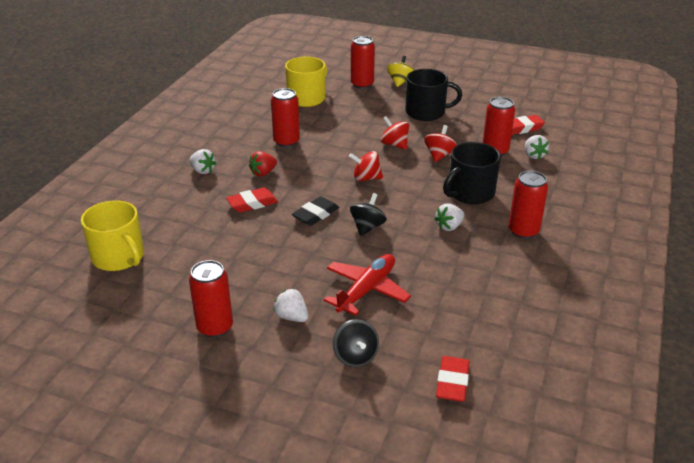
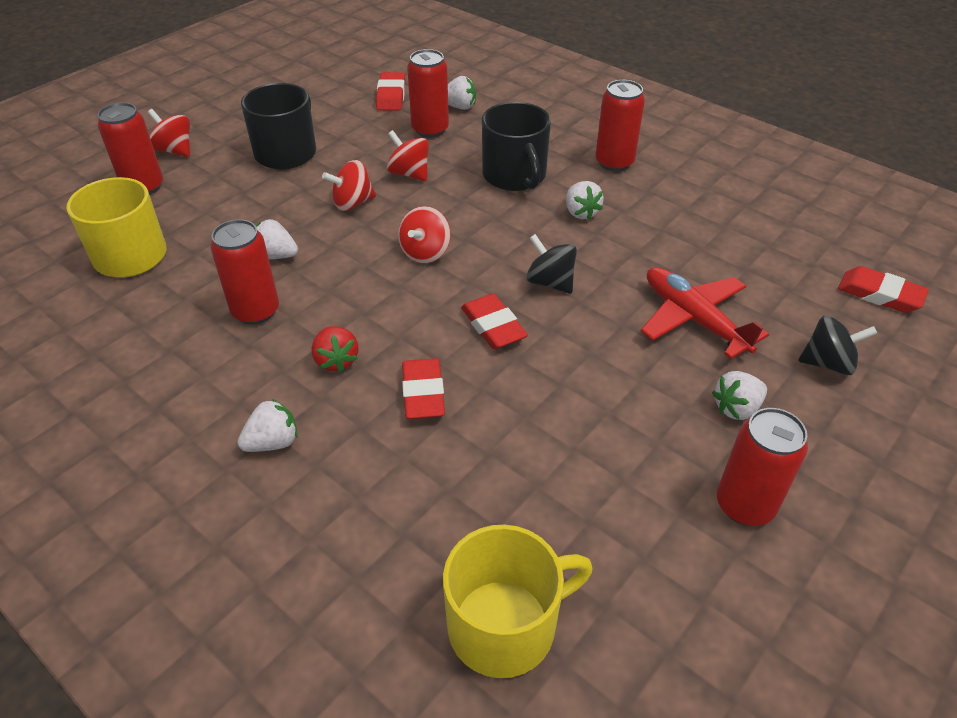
camera: 70 degrees left, 10 degrees up
black eraser [292,196,340,226] -> red eraser [461,294,528,349]
yellow spinning top [387,56,414,87] -> red spinning top [148,109,190,157]
none -> white strawberry [256,219,298,259]

